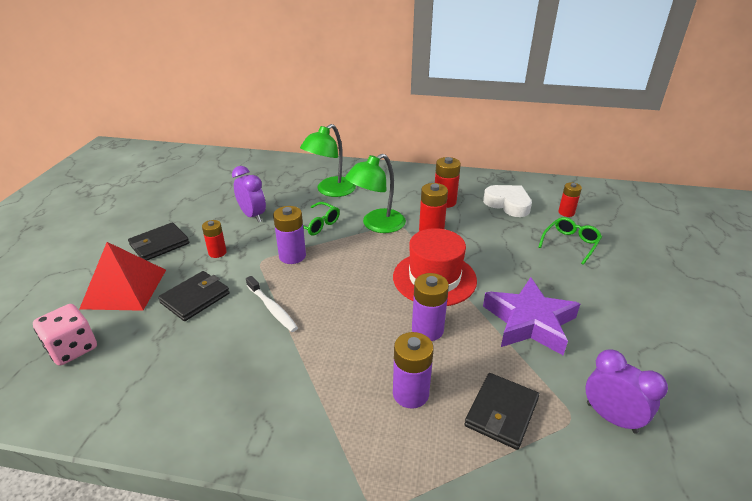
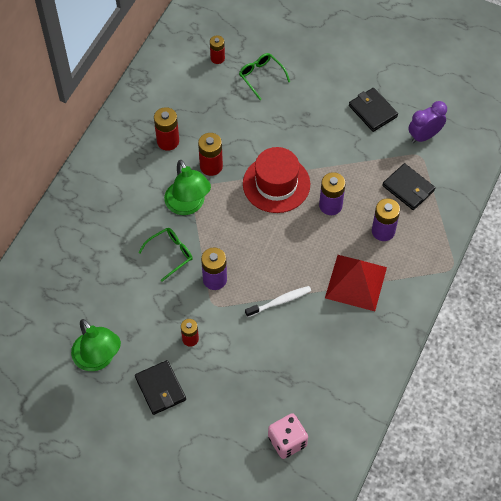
camera: 75 degrees left, 25 degrees up
red pyramid [80,242,166,311] -> red pyramid moved to [325,255,387,311]
black wallet [158,271,230,321] -> black wallet moved to [349,88,398,132]
purple clock [232,166,266,222] -> none
green lamp [300,124,356,197] -> green lamp moved to [71,319,121,371]
white heart [483,185,532,217] -> none
purple star [483,277,580,355] -> none

